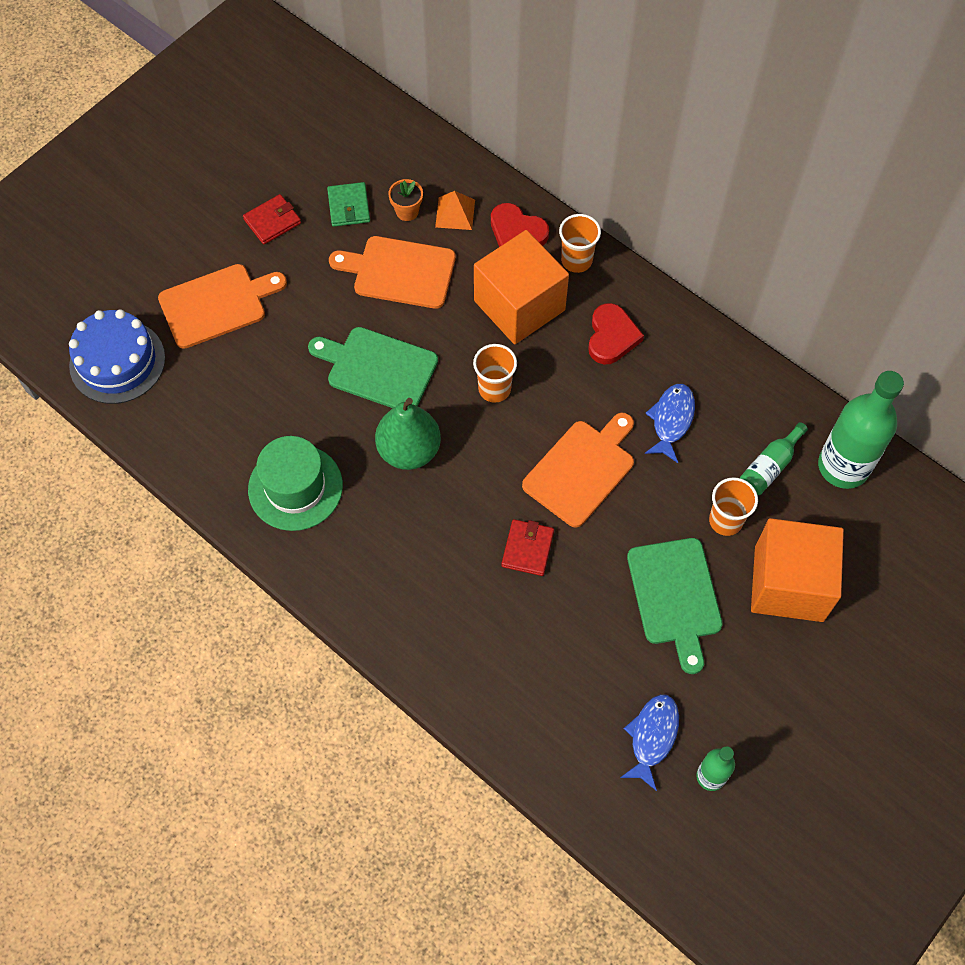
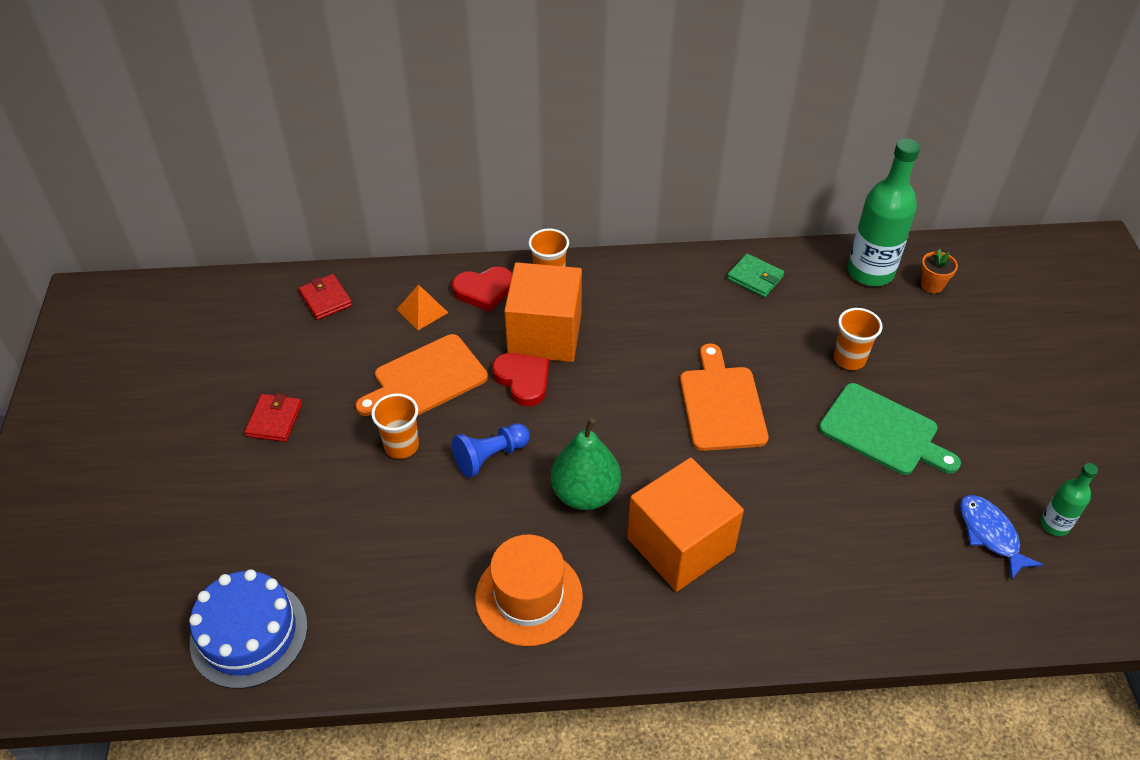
camera: 45 degrees left, 15 degrees down
orange cutting board [158,264,287,349] -> none
green hat [248,436,343,531] -> orange hat [475,534,583,646]
green cutting board [308,327,438,408] -> blue pawn [452,423,530,478]
green wallet [327,182,370,227] -> green wallet moved to [727,253,784,297]
orange flower pot [388,179,423,221] -> orange flower pot moved to [921,249,958,293]
orange cup [473,344,517,403] -> orange cup moved to [371,393,419,459]
red wallet [502,519,554,576] -> red wallet moved to [299,274,352,320]
red heart [588,303,644,364] -> red heart moved to [492,353,549,406]
blue fish [645,384,695,463] -> none
green bottle [740,422,808,495] -> none
orange cube [751,518,844,622] -> orange cube moved to [627,458,744,592]

